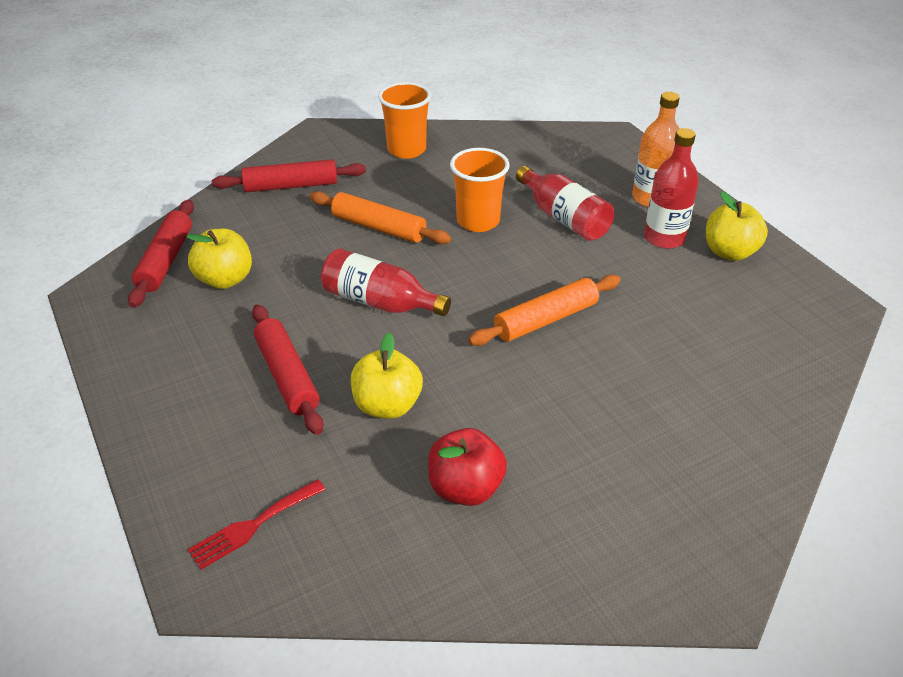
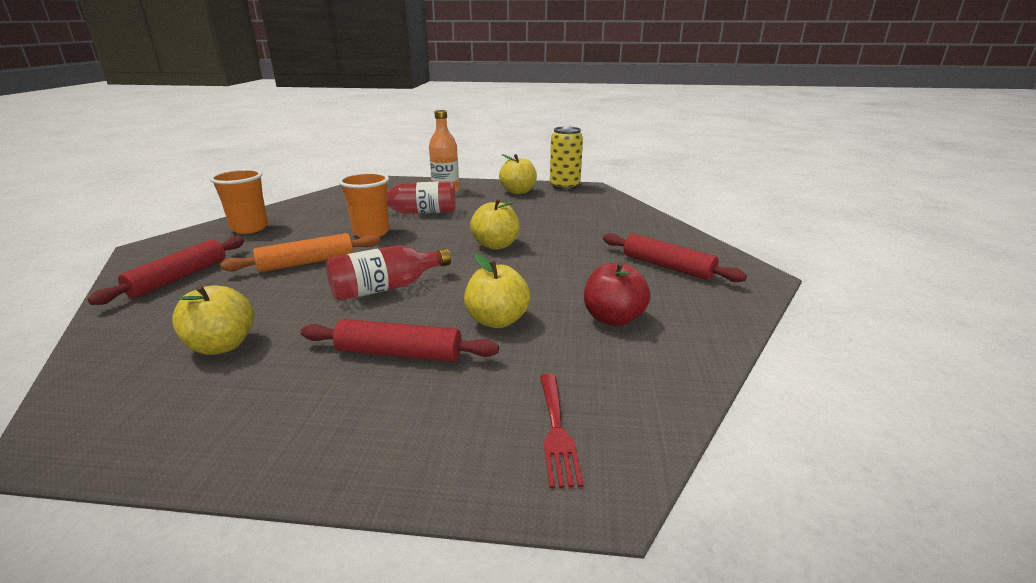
camera: 55 degrees left, 15 degrees down
red rolling pin [128,200,194,308] -> red rolling pin moved to [603,233,747,282]
orange rolling pin [468,275,621,346] -> yellow apple [470,199,520,250]
red bottle [644,128,699,249] -> none
none -> yellow can [550,126,583,190]

